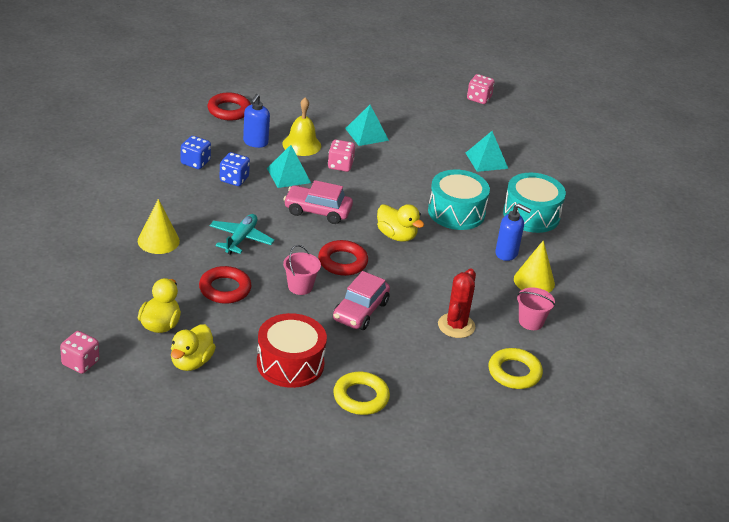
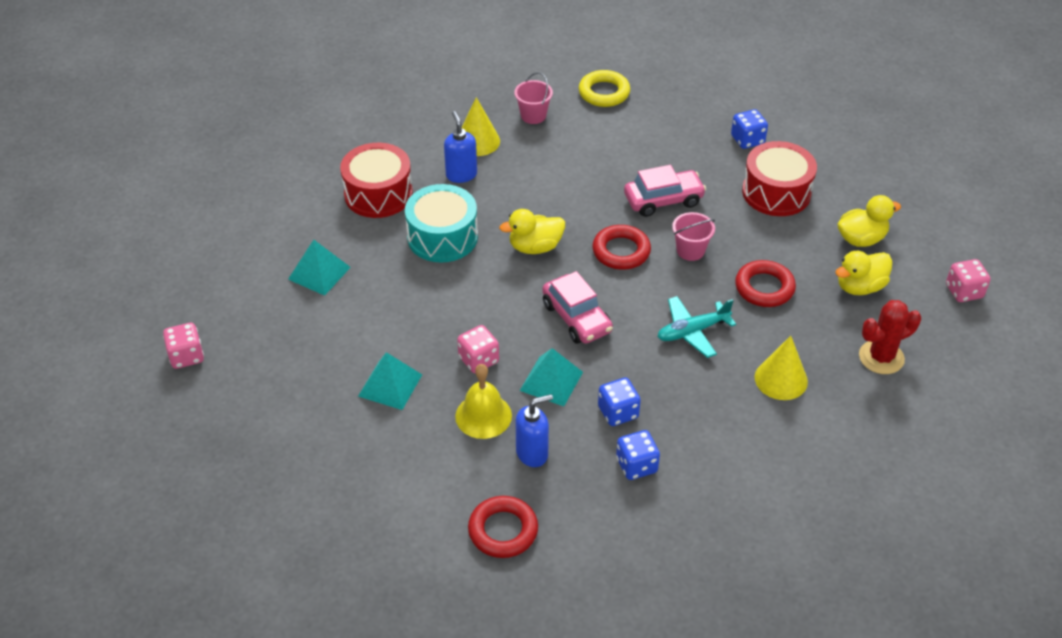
camera: 130 degrees left, 10 degrees up
yellow ring [333,372,390,415] -> blue dice [731,109,768,149]
yellow duck [377,204,424,242] -> yellow duck turned 105 degrees counterclockwise [499,209,565,254]
red cactus [438,268,476,338] -> red cactus moved to [859,300,921,374]
turquoise drum [503,173,566,233] -> red drum [340,143,413,218]

